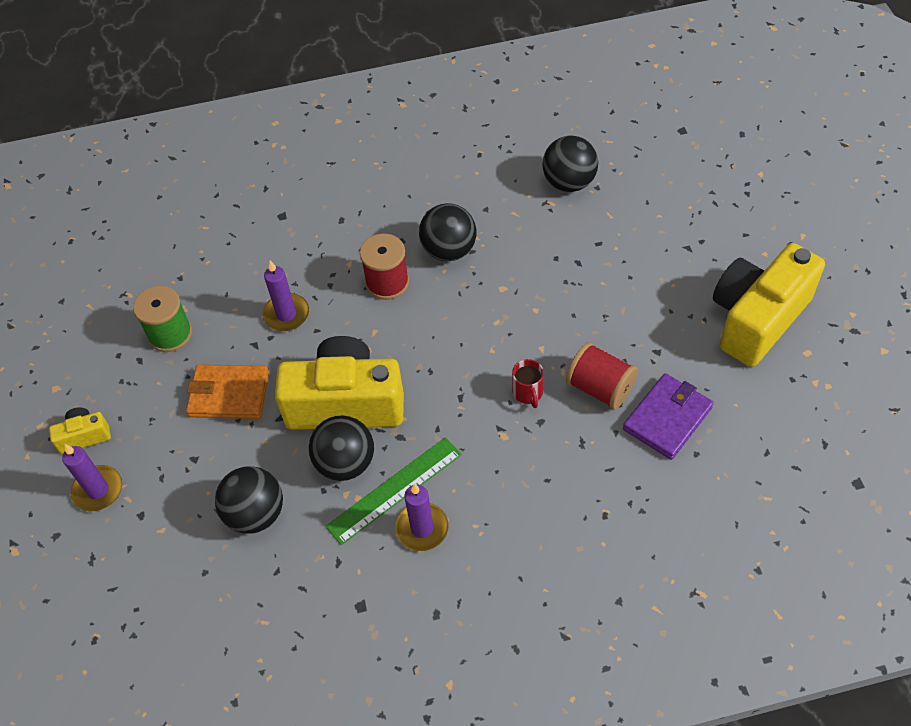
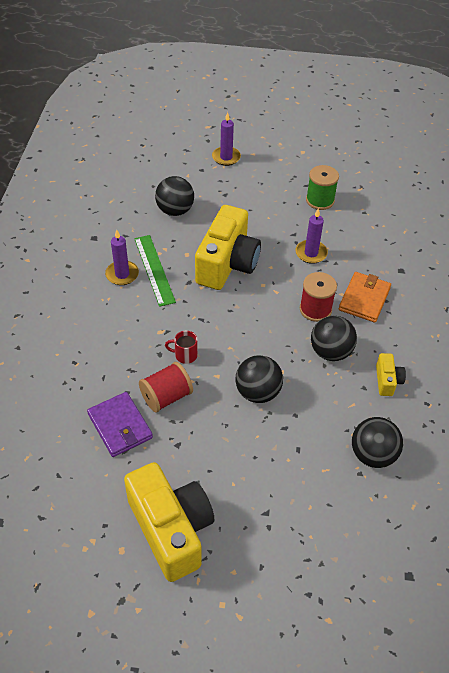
camera: 105 degrees right, 5 degrees down
yellow camera [49,407,111,454] -> yellow camera moved to [376,353,406,396]
orange wallet [186,364,269,419] -> orange wallet moved to [339,272,391,323]
black ball [309,415,374,481] -> black ball moved to [236,355,283,403]

